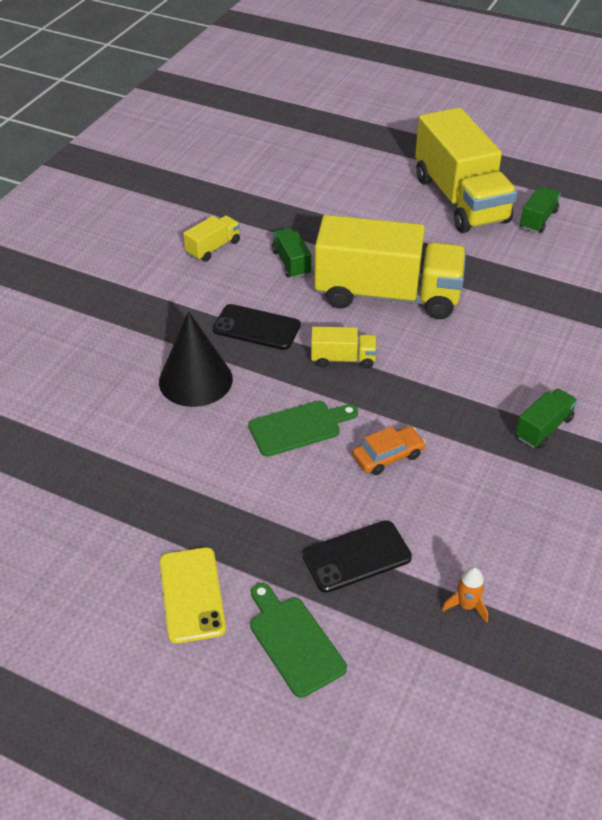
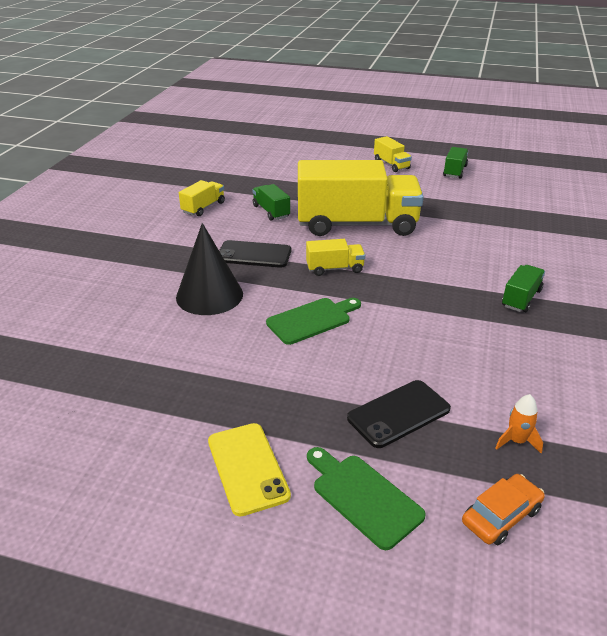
camera: 10 degrees left, 10 degrees down
orange car [352,426,426,475] -> orange car moved to [462,474,545,546]
yellow truck [415,108,517,233] -> yellow truck [374,136,412,172], size x0.42

